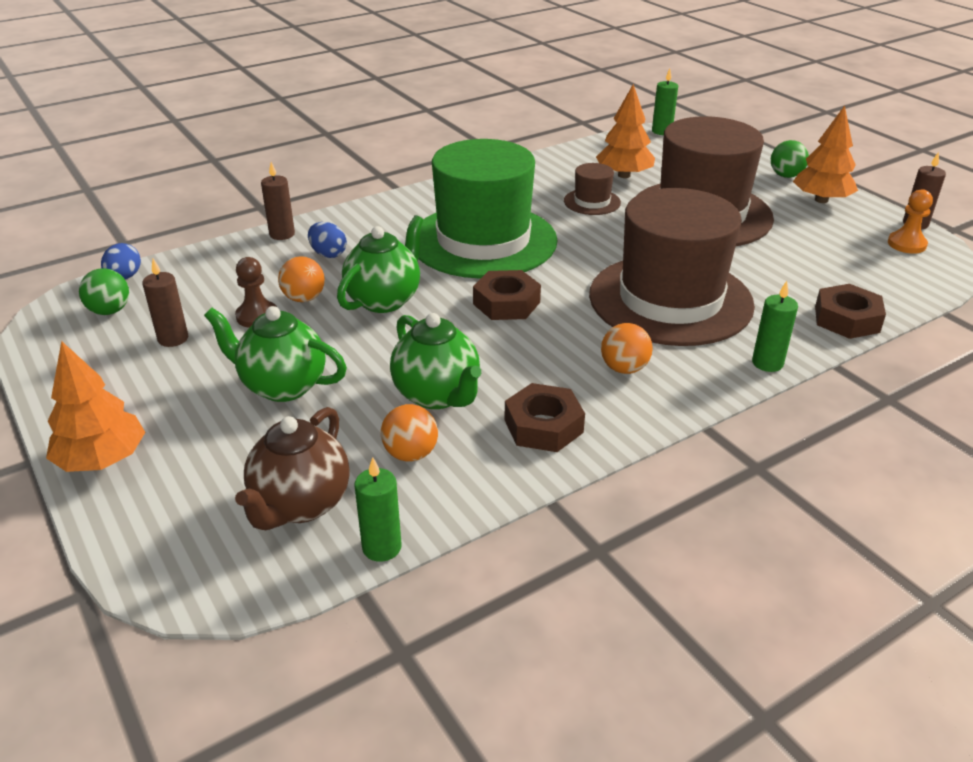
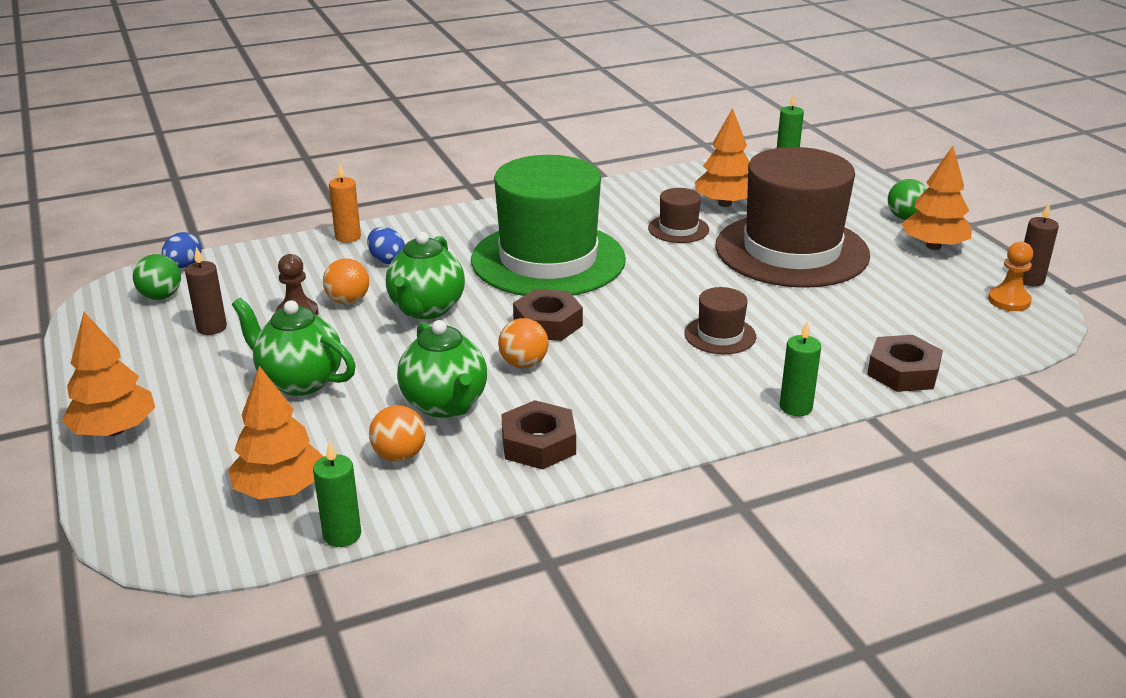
camera: 10 degrees right, 5 degrees down
brown teapot [235,407,349,530] -> orange tree [228,366,324,499]
brown candle [261,162,295,240] -> orange candle [329,164,361,242]
green teapot [337,215,424,313] -> green teapot turned 150 degrees clockwise [386,232,465,319]
brown hat [589,188,755,346] -> brown hat [684,287,756,354], size x0.41
orange ball [601,323,653,374] -> orange ball moved to [498,318,548,368]

